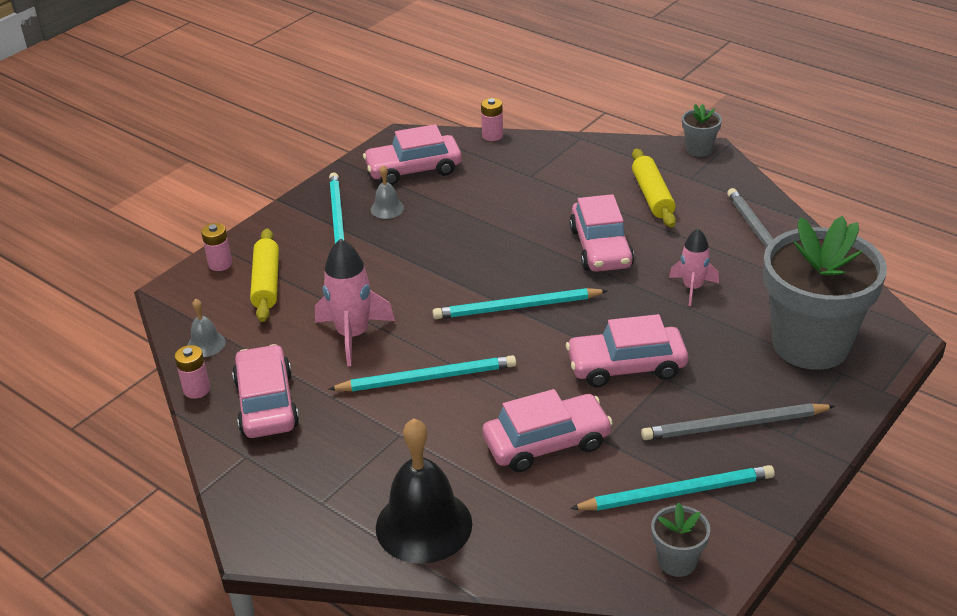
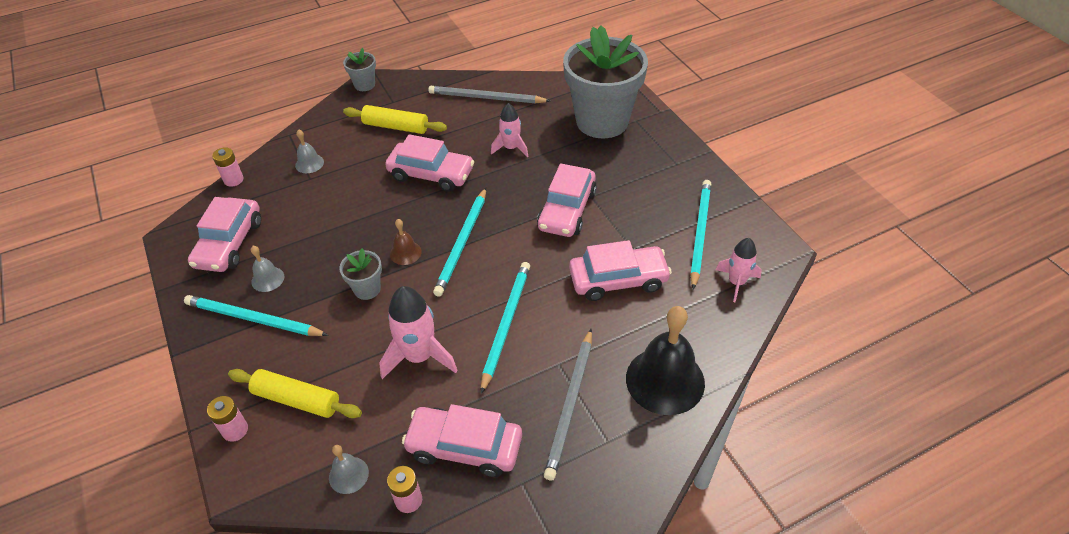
camera: 65 degrees left, 10 degrees up
pink car [482,389,613,472] -> pink car turned 75 degrees clockwise [569,240,672,301]
grey pencil [641,403,835,440] -> grey pencil moved to [544,329,592,481]
grey flower pot [651,503,710,577] -> grey flower pot moved to [339,248,382,300]
none -> grey bell [295,129,324,173]
none -> brown bell [390,219,422,265]
none -> pink rocket [716,238,762,302]

